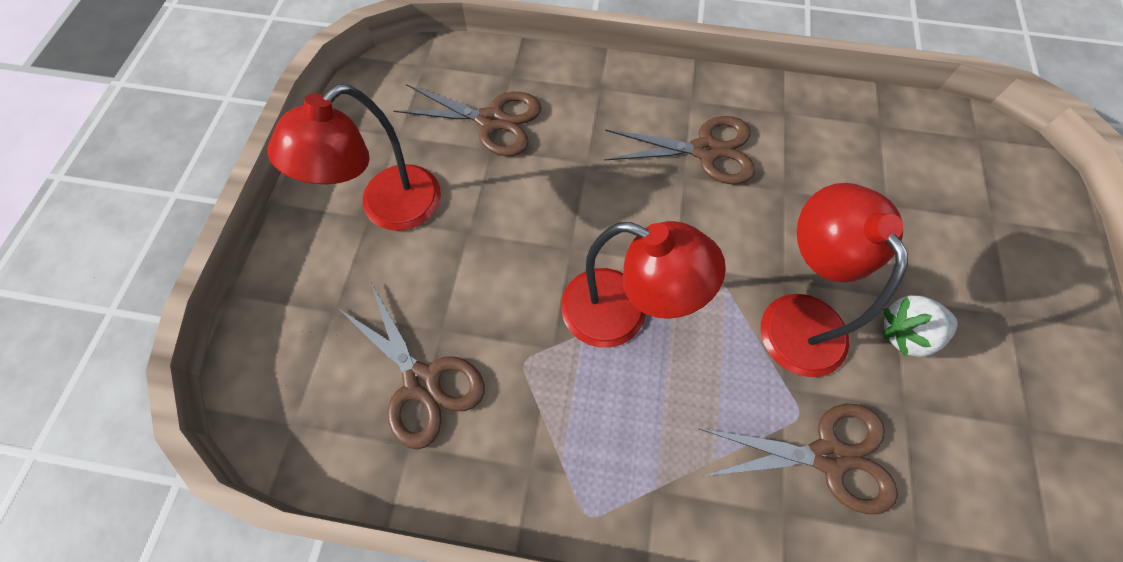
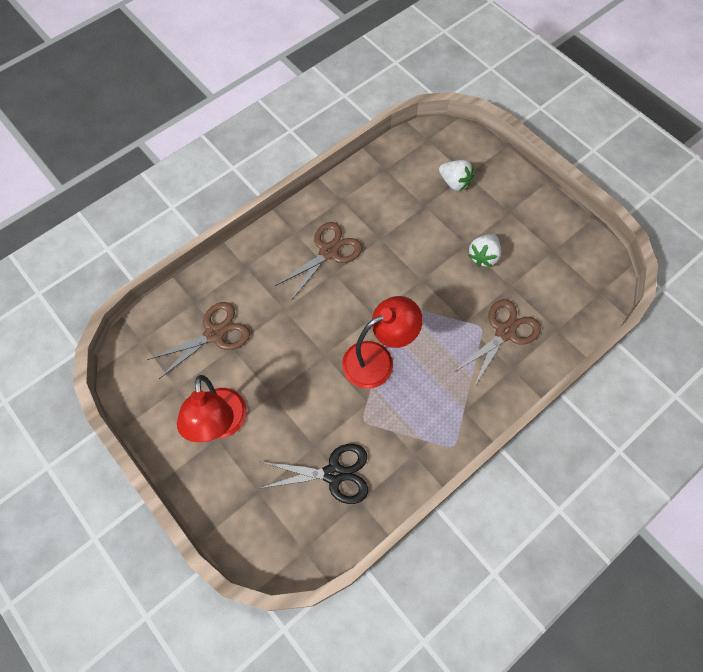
camera: 50 degrees left, 0 degrees up
brown scissors [338,283,485,449] -> black scissors [261,444,368,504]
red lamp [761,183,908,377] -> none
none -> white strawberry [439,160,474,191]

